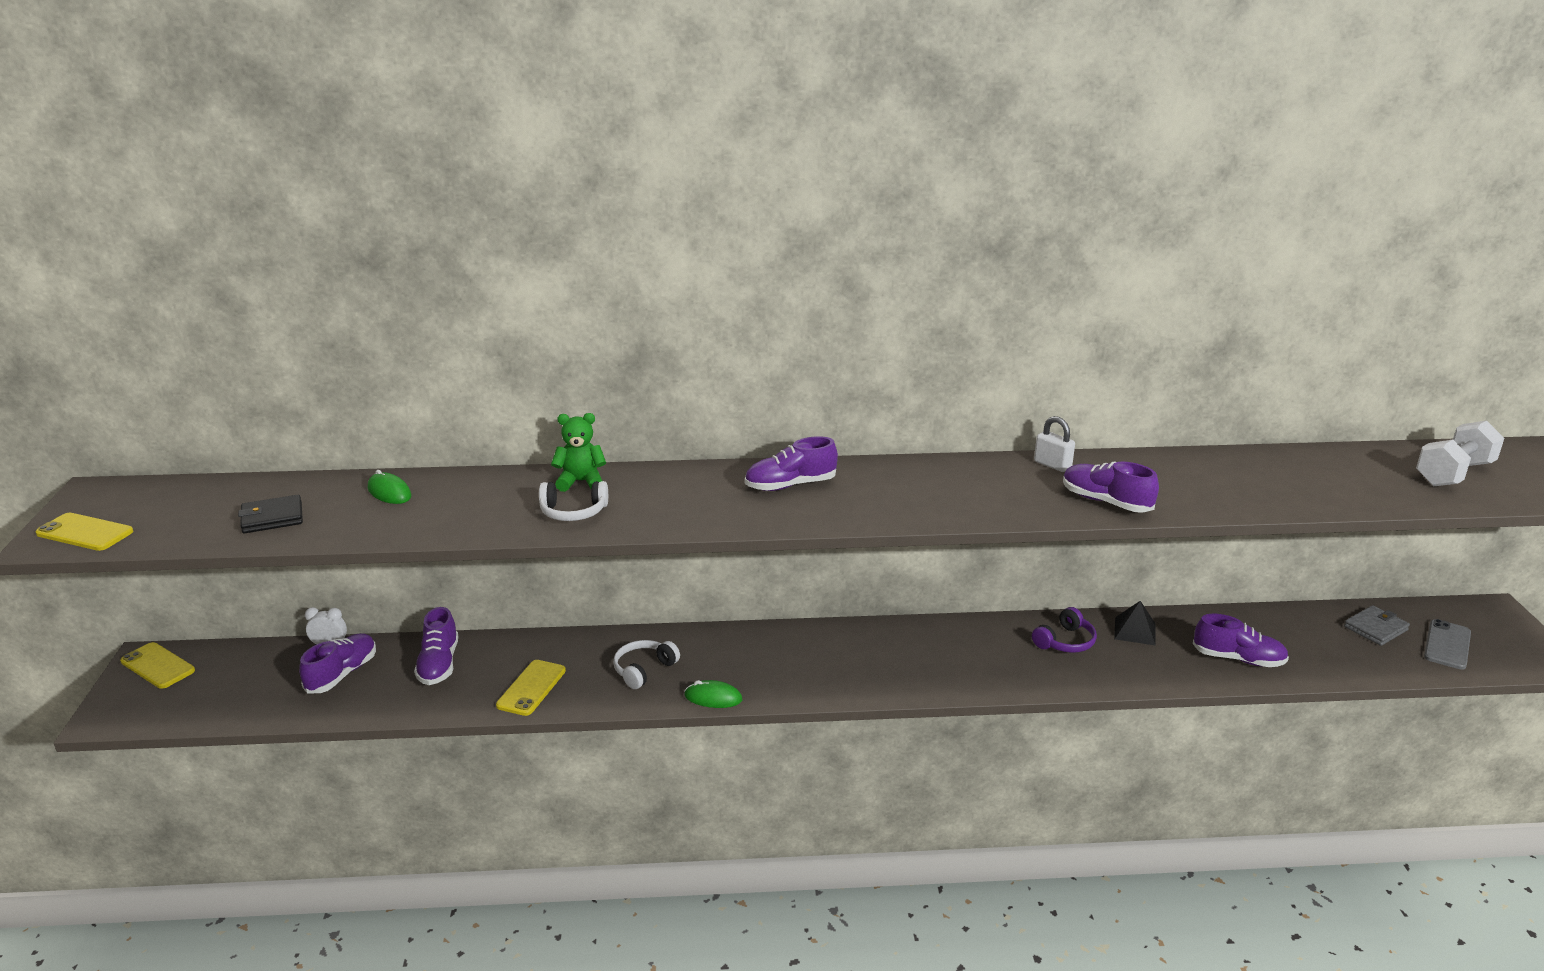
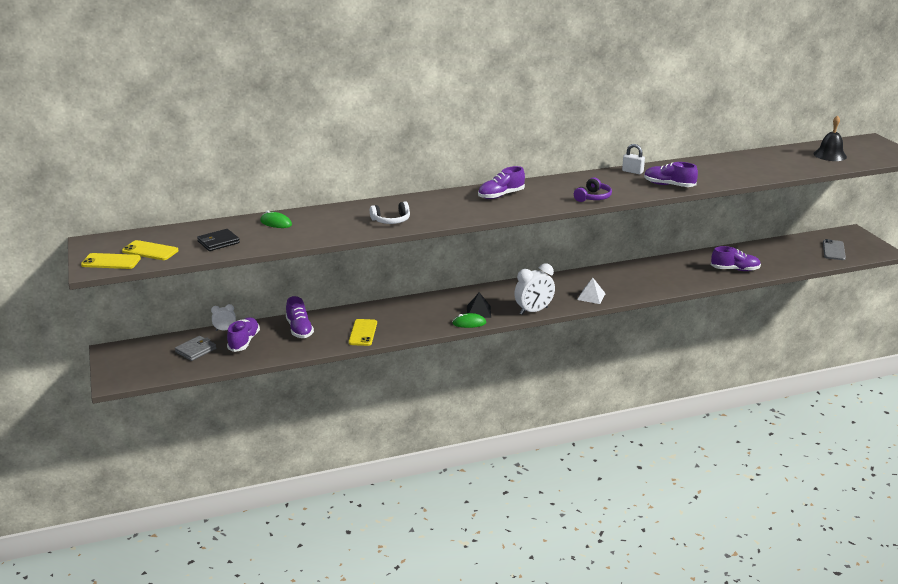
camera: 15 degrees left, 0 degrees up
yellow phone [120,642,195,689] -> yellow phone moved to [122,240,179,260]
green teddy bear [551,413,606,492] -> none
white headphones [613,640,680,689] -> none
purple headphones [1032,607,1097,653] -> purple headphones moved to [574,177,612,202]
black pyramid [1114,601,1156,646] -> black pyramid moved to [467,292,491,318]
grey wallet [1344,605,1410,646] -> grey wallet moved to [175,336,216,361]
white dumbbell [1416,420,1504,486] -> black bell [813,115,847,161]
none -> white clock [514,263,555,315]
none -> white pyramid [577,278,606,304]

